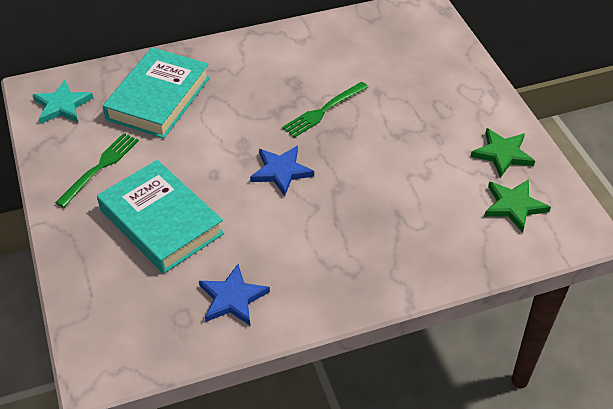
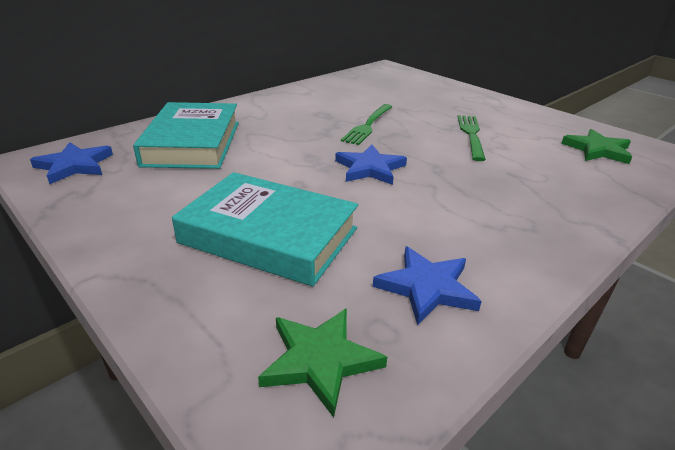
camera: 25 degrees left, 15 degrees down
turquoise star [33,80,93,124] -> blue star [30,142,113,184]
green fork [55,133,139,208] -> green fork moved to [458,115,486,161]
green star [470,128,535,178] -> green star moved to [258,308,387,418]

